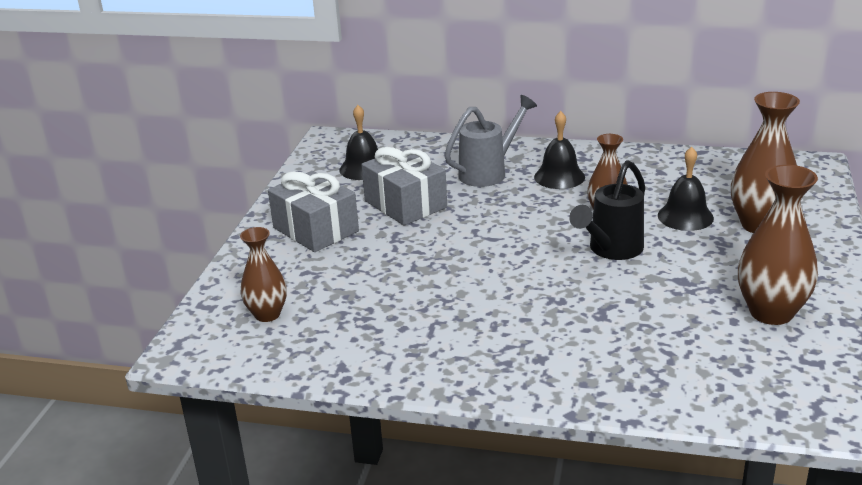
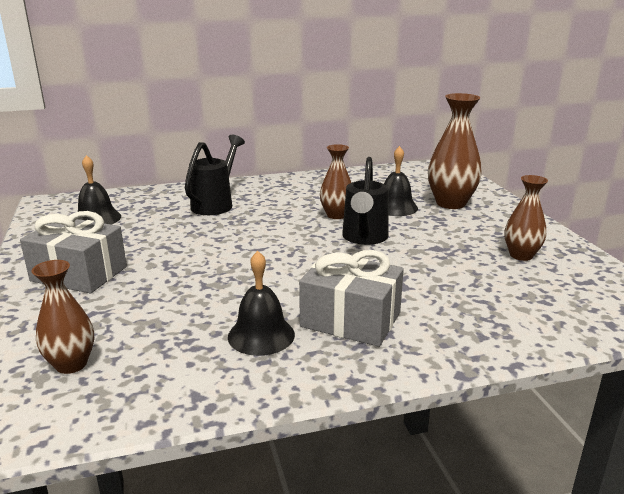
camera: 30 degrees left, 5 degrees down
grey gift [361,147,447,226] -> grey gift moved to [299,250,404,347]
grey watering can [445,95,537,187] -> black watering can [185,135,245,215]
black bell [534,111,585,189] -> black bell moved to [228,251,295,356]
brown vase [738,165,818,325] -> brown vase [504,175,548,261], size x0.63

